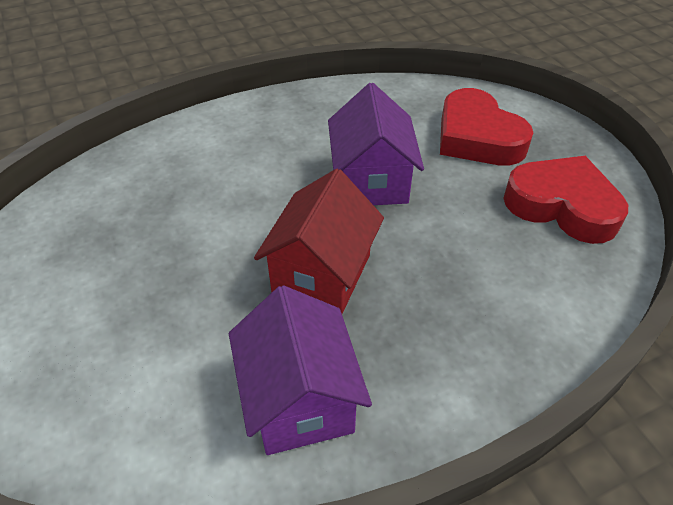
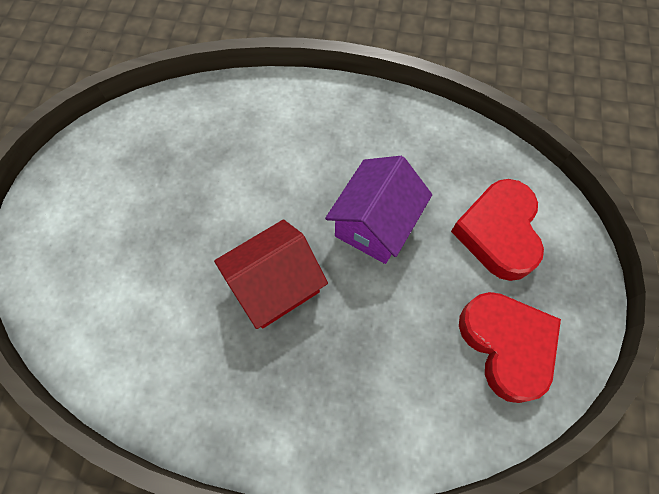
camera: 35 degrees right, 20 degrees up
purple house [229,285,372,455] -> none

